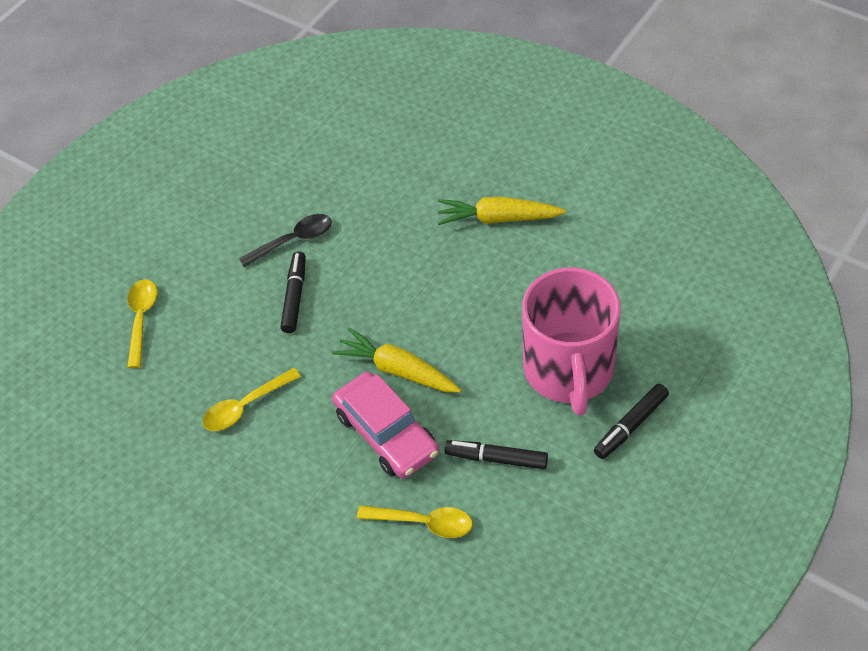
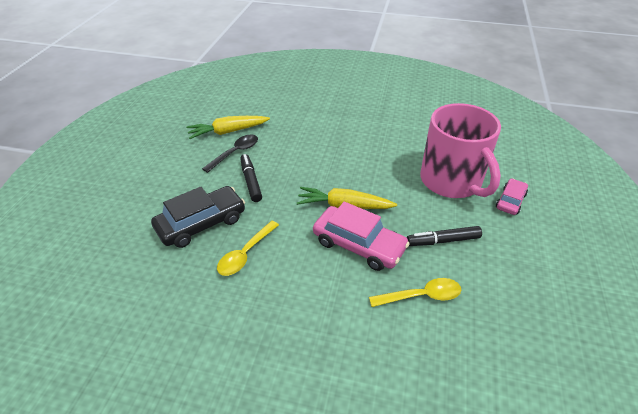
camera: 25 degrees left, 10 degrees down
yellow spoon [127,279,157,368] -> none
yellow carrot [438,197,566,225] -> yellow carrot moved to [187,116,270,139]
black marker [594,384,669,459] -> pink car [496,179,528,215]
none -> black car [151,186,245,248]

